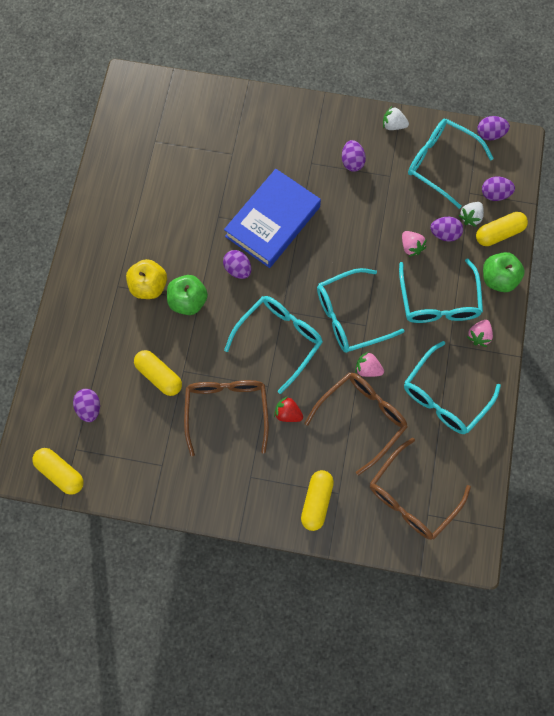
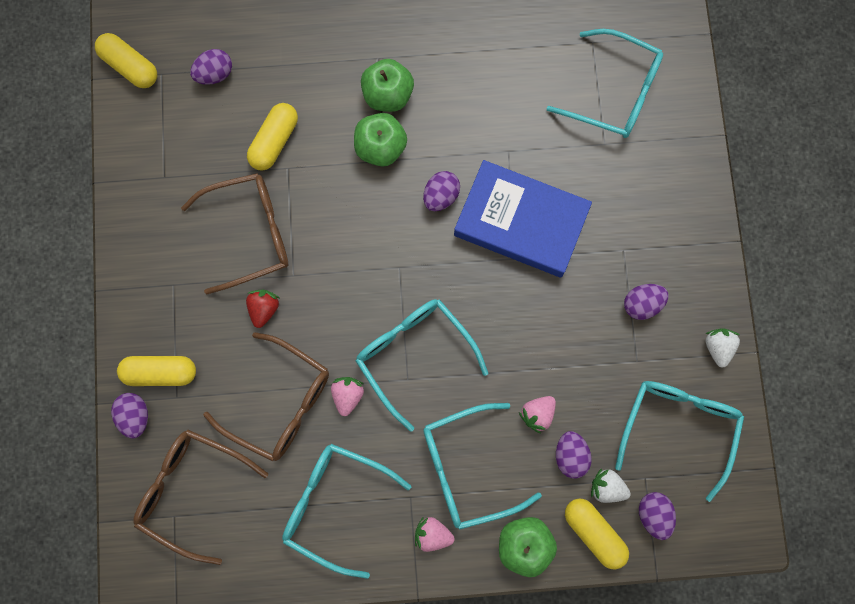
camera: 75 degrees right, 5 degrees up
yellow capsule [32,448,84,495] -> yellow capsule turned 75 degrees counterclockwise [95,33,157,88]
yellow apple [126,259,167,299] -> green apple [361,59,414,112]
turquoise glasses [224,296,323,394] -> turquoise glasses moved to [547,29,663,138]
purple egg [477,116,510,140] -> purple egg moved to [111,393,148,439]

